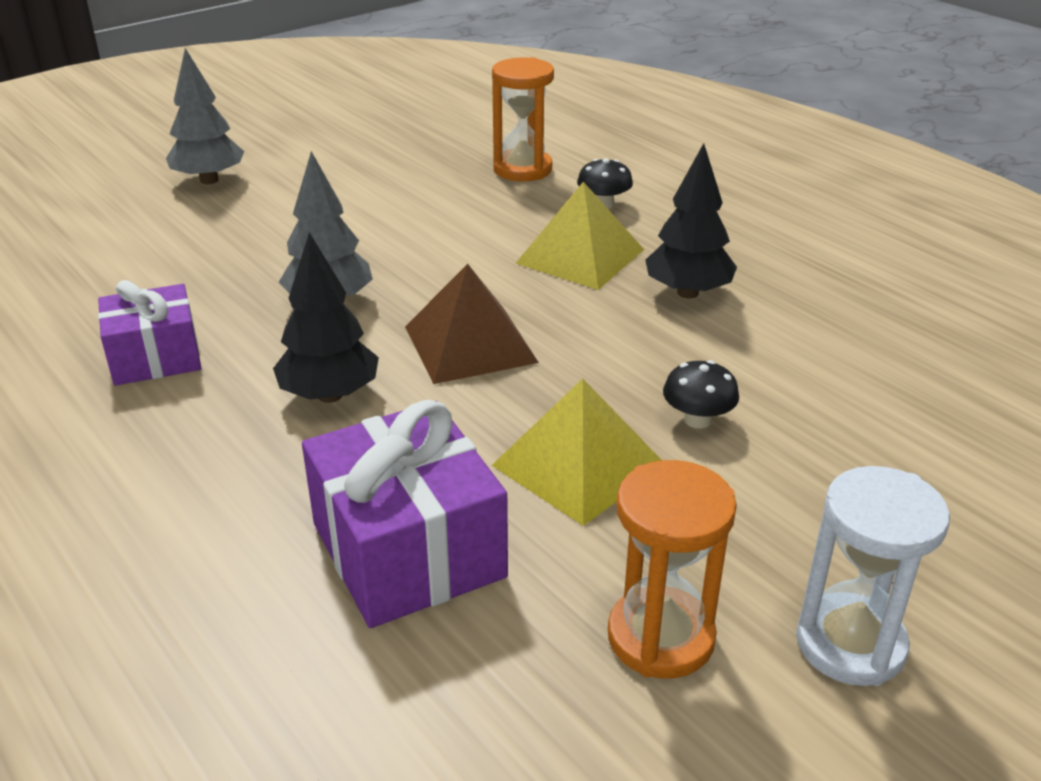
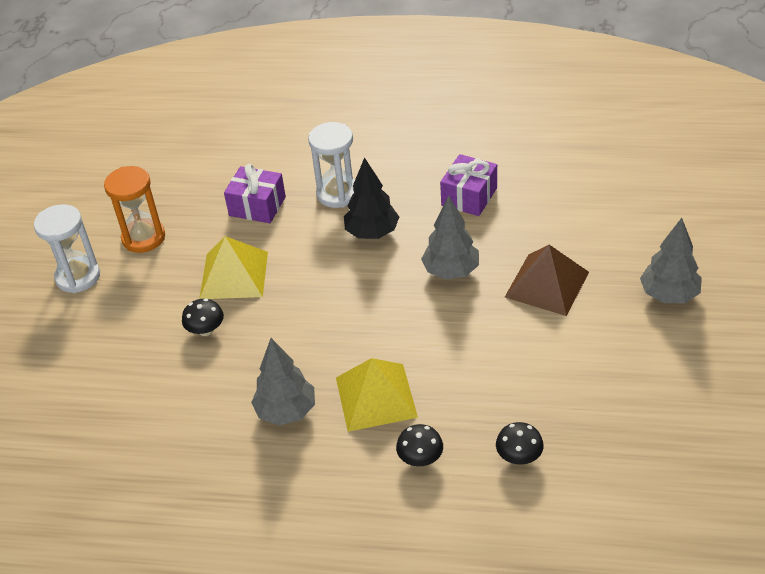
camera: 140 degrees right, 10 degrees up
purple gift [302,400,508,628] -> purple gift [224,164,286,223], size x0.65
brown pyramid [405,264,539,384] -> brown pyramid moved to [505,245,589,316]
orange hourglass [492,57,554,181] -> black mushroom [496,422,543,465]
black tree [645,143,737,298] -> grey tree [251,338,315,425]
none -> white hourglass [308,122,355,208]

